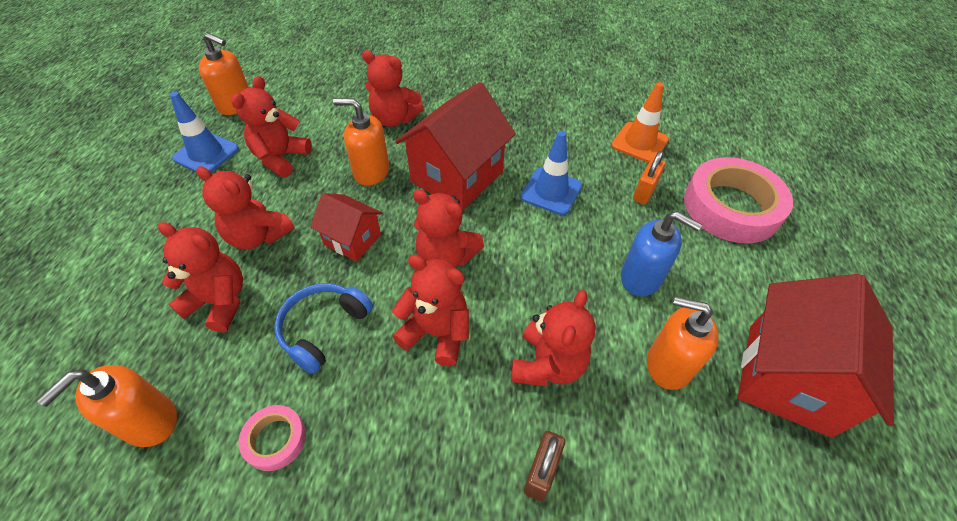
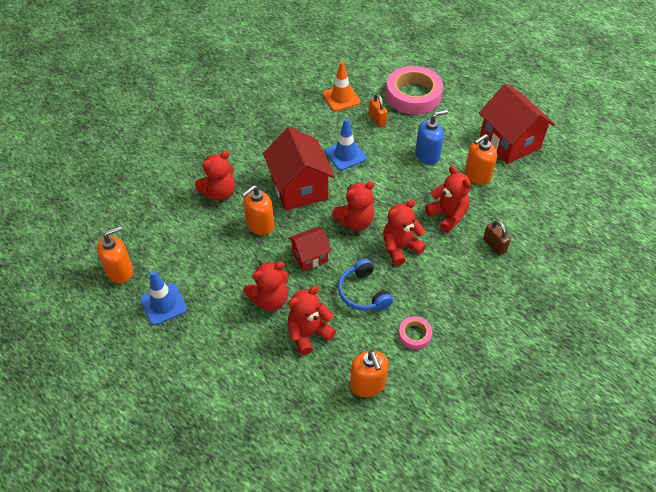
camera: 55 degrees left, 0 degrees up
red teddy bear [232,76,312,177] -> none

